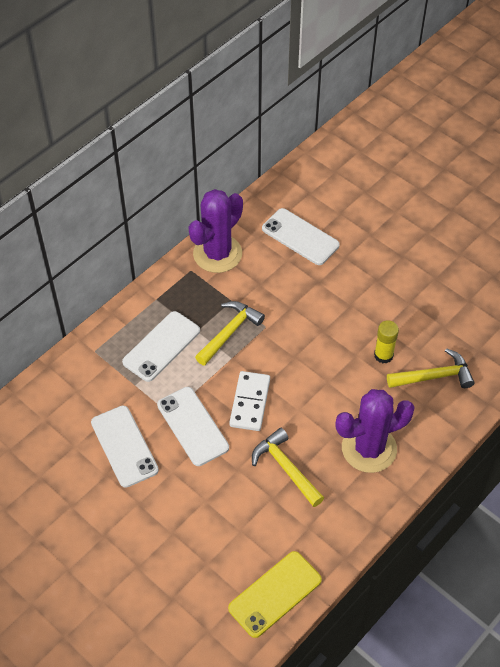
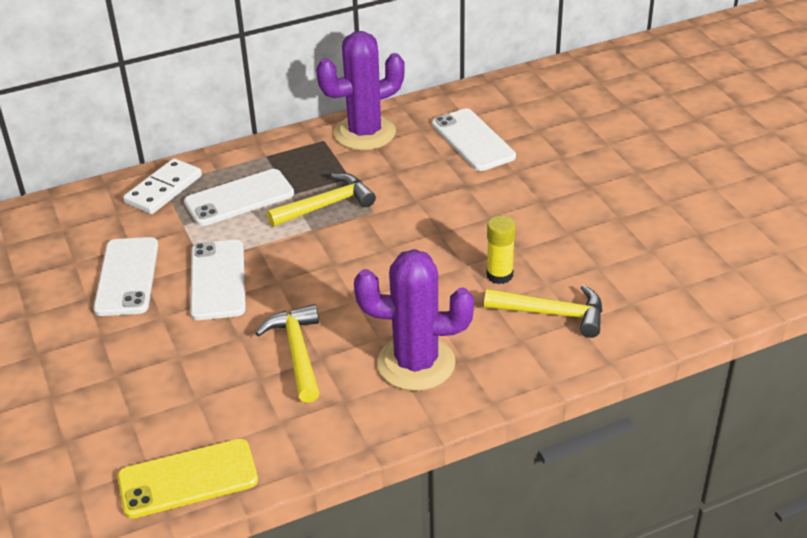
camera: 25 degrees right, 15 degrees down
white domino [229,371,270,431] -> white domino moved to [123,158,202,214]

